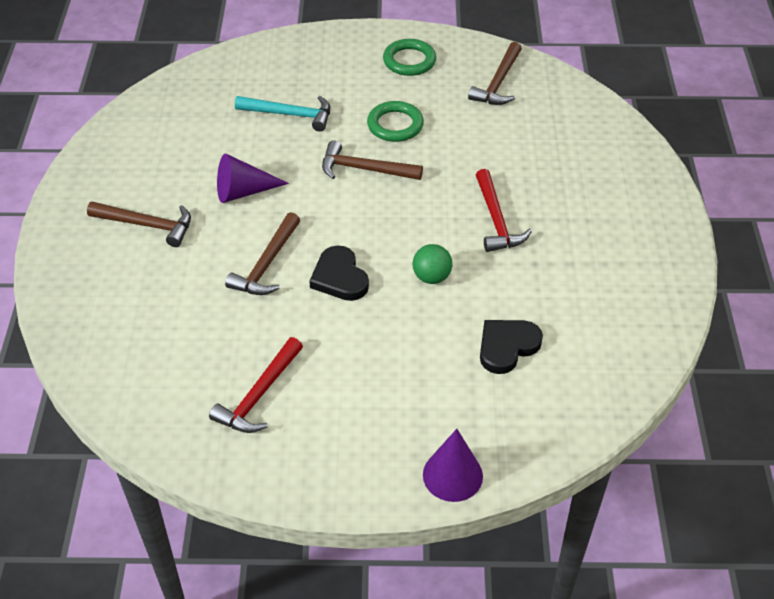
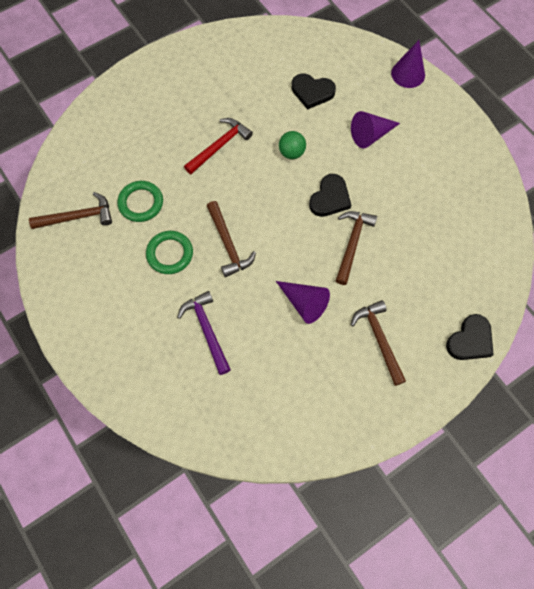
camera: 125 degrees left, 20 degrees up
red hammer [209,337,303,433] -> none
brown hammer [225,212,300,295] -> brown hammer turned 60 degrees counterclockwise [336,211,377,285]
turquoise hammer [235,96,330,132] -> purple hammer [177,291,231,375]
green ring [383,39,436,76] -> green ring moved to [117,181,163,222]
none -> purple cone [351,111,400,148]
none -> black heart [446,314,494,360]

